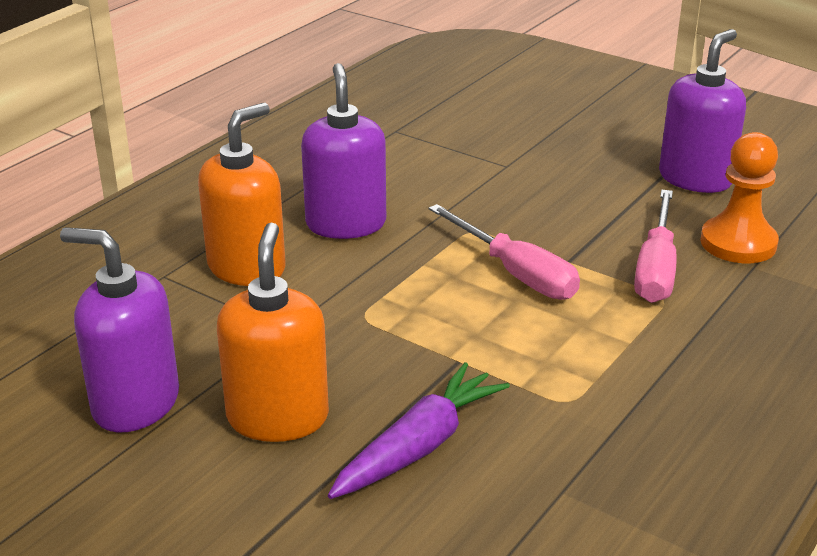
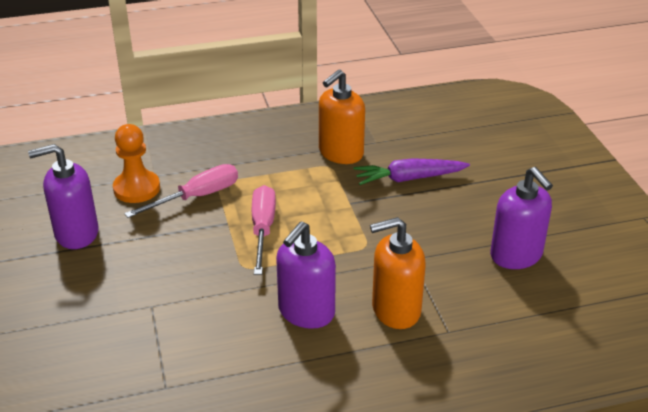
camera: 140 degrees left, 5 degrees up
orange soap dispenser [217,222,329,442] -> orange soap dispenser moved to [319,69,365,164]

